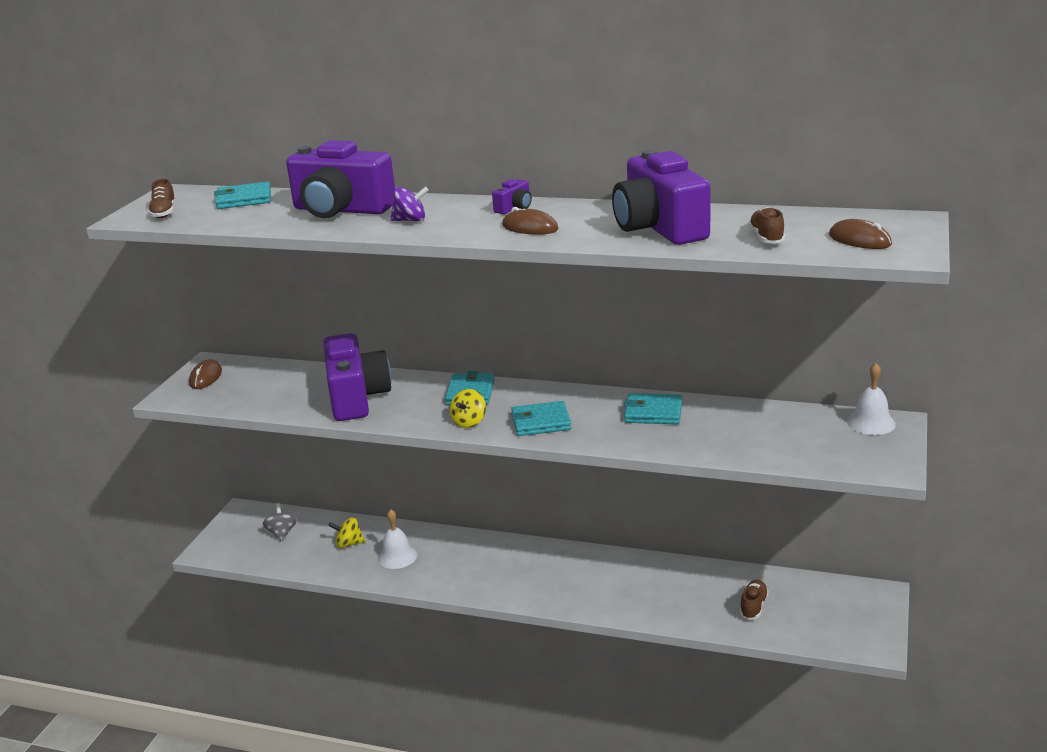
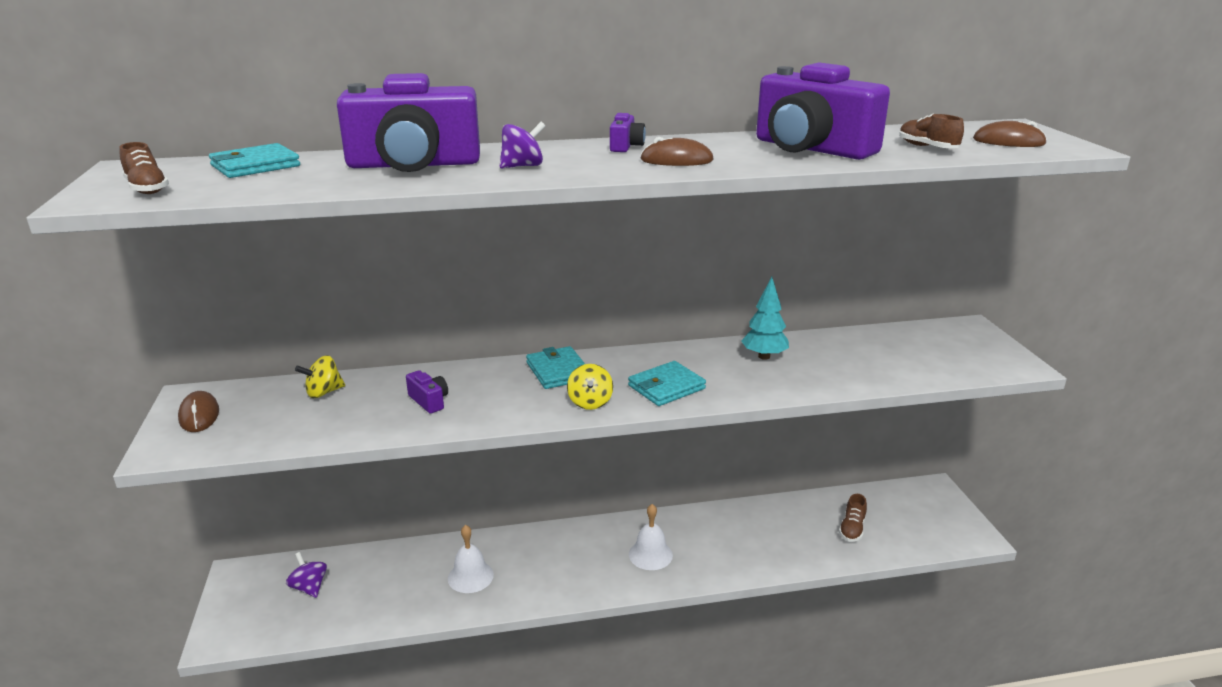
camera: 30 degrees left, 0 degrees up
grey spinning top [263,503,297,542] -> purple spinning top [286,552,327,598]
purple camera [323,333,392,421] -> purple camera [406,370,448,414], size x0.41
yellow spinning top [328,517,365,549] -> yellow spinning top moved to [295,355,345,398]
turquoise wallet [624,393,682,424] -> turquoise tree [741,277,789,360]
brown shoe [740,580,769,620] -> brown shoe turned 150 degrees counterclockwise [839,494,867,542]
white bell [847,363,896,435] -> white bell moved to [629,504,673,570]

